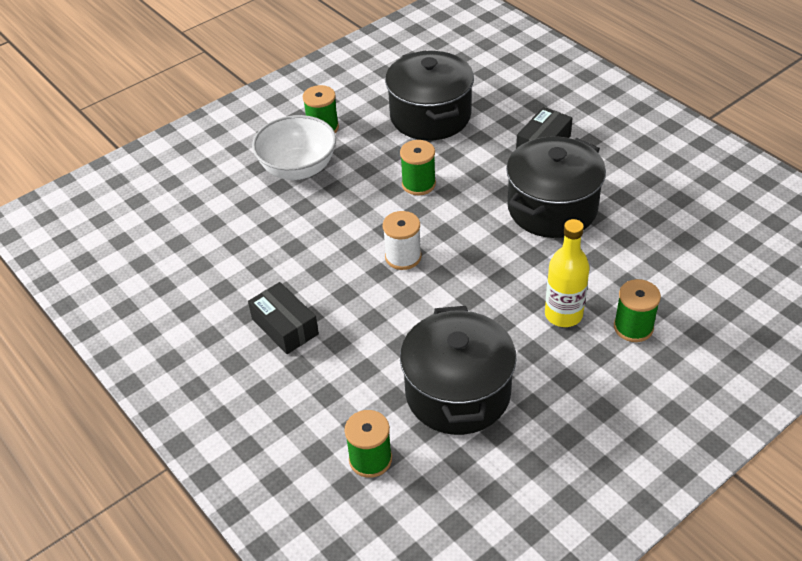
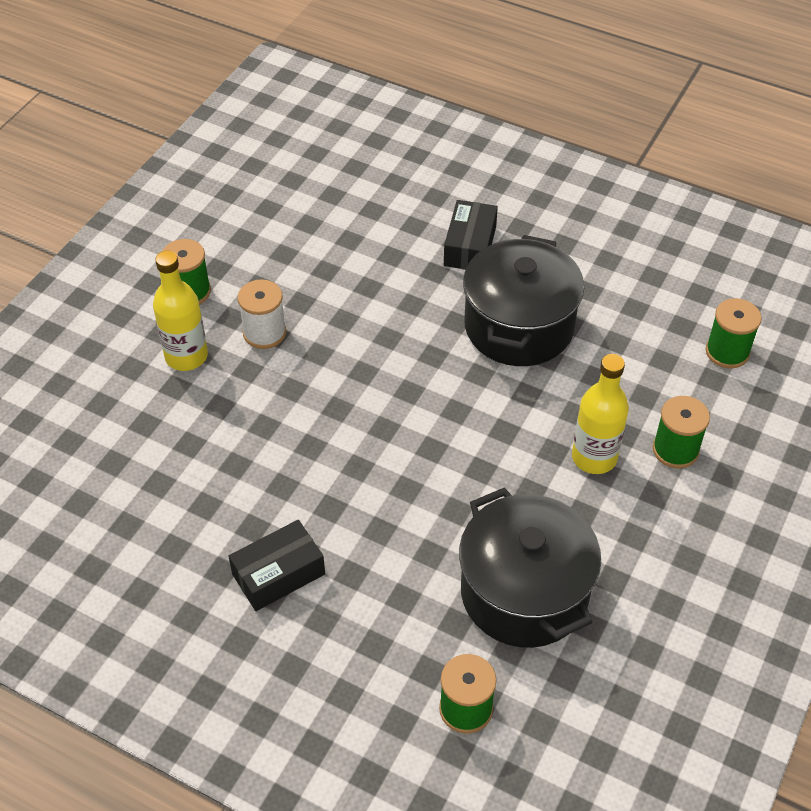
camera: 25 degrees left, 5 degrees up
black box [248,282,319,354] -> black box turned 60 degrees counterclockwise [228,520,325,611]
white bowl [252,115,336,180] -> yellow bottle [153,250,208,371]
white spool [383,211,421,270] -> white spool moved to [238,279,286,349]
black pot [385,50,474,140] -> none
green spool [400,140,436,195] -> green spool moved to [706,299,762,368]

